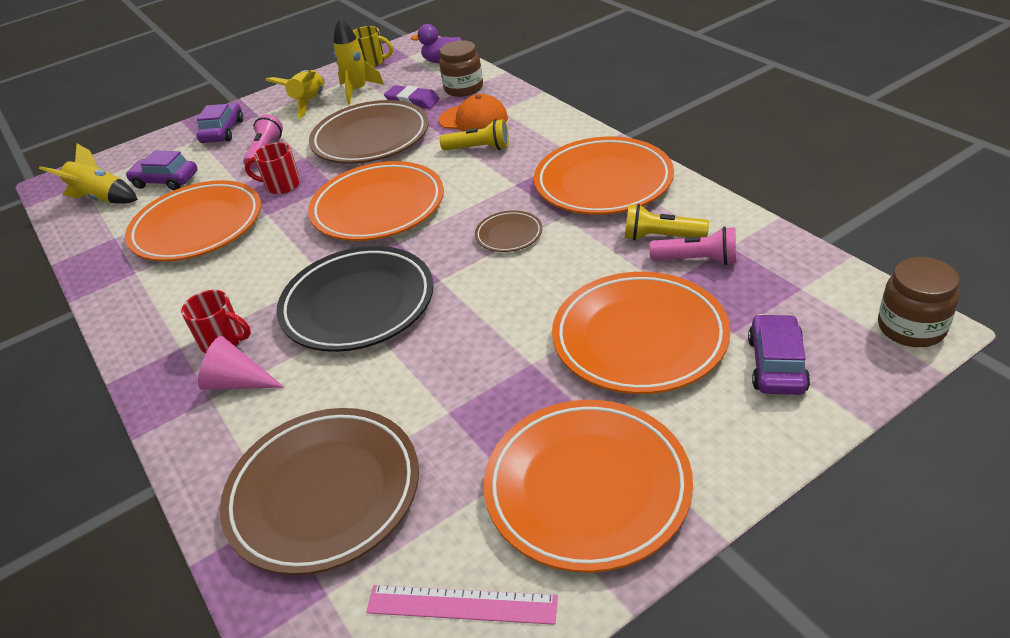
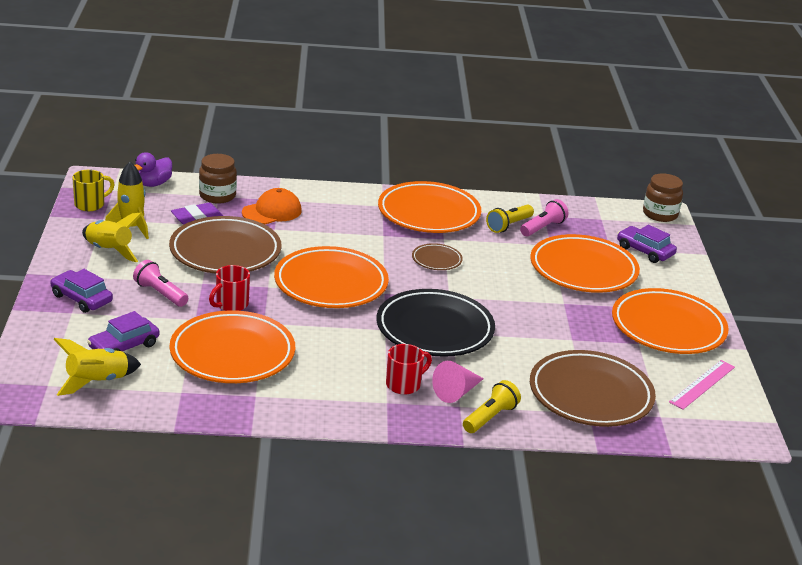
camera: 65 degrees left, 10 degrees down
yellow flashlight [440,119,509,151] -> yellow flashlight moved to [463,380,521,433]

